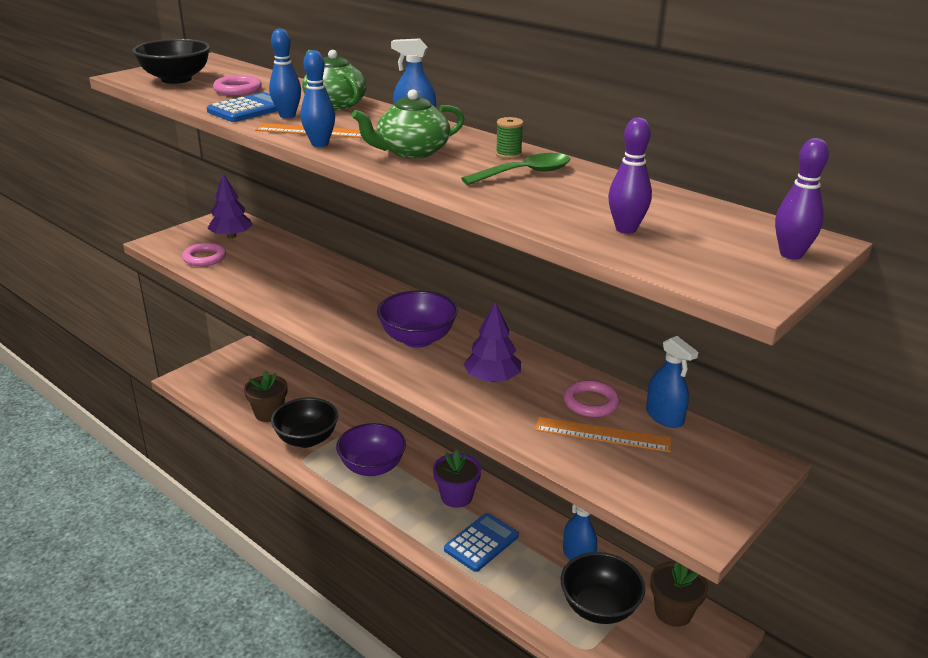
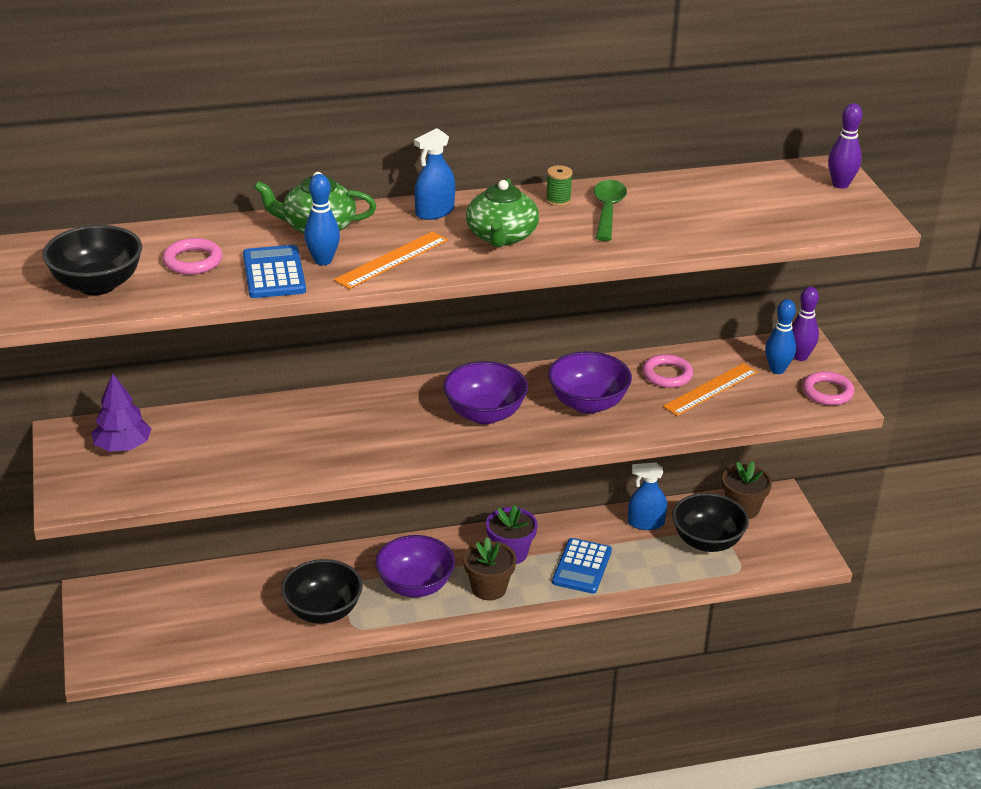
camera: 55 degrees left, 5 degrees up
pink ring [182,243,226,266] -> pink ring moved to [803,371,854,405]
brown flower pot [244,371,288,422] -> brown flower pot moved to [463,538,516,600]
blue bowling pin [301,50,335,147] -> blue bowling pin moved to [765,299,796,374]
blue calculator [444,513,519,572] -> blue calculator turned 150 degrees counterclockwise [552,538,612,594]
purple tree [464,302,521,382] -> purple bowl [548,351,632,414]
purple bowling pin [608,117,652,234] -> purple bowling pin moved to [792,287,819,361]
blue spray bottle [646,336,698,428] -> none

